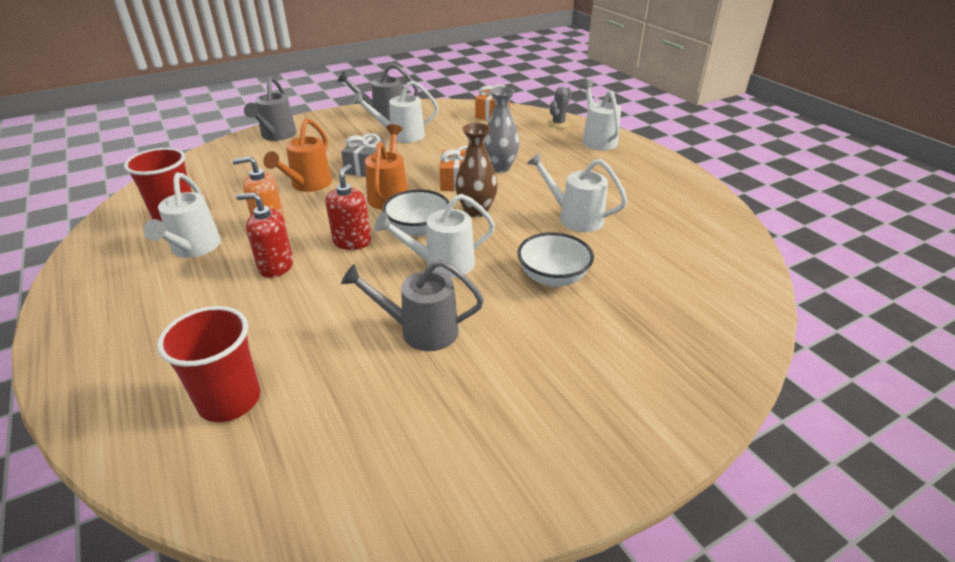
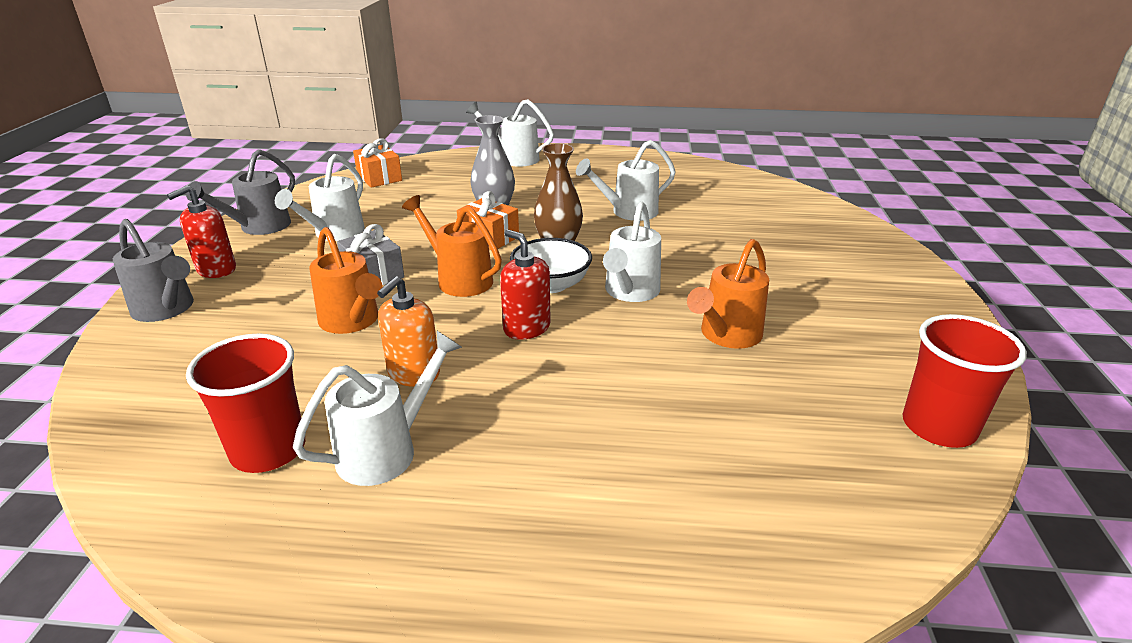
camera: 55 degrees left, 5 degrees down
white watering can [143,172,221,258] -> white watering can turned 75 degrees counterclockwise [293,331,462,486]
red cup [157,306,260,422] -> red cup moved to [903,314,1027,448]
red soap dispenser [236,193,293,278] -> red soap dispenser moved to [167,185,236,278]
grey watering can [341,260,484,351] -> orange watering can [687,239,769,349]
white bowl [517,232,594,287] -> none
grey cactus [547,87,572,128] -> none

